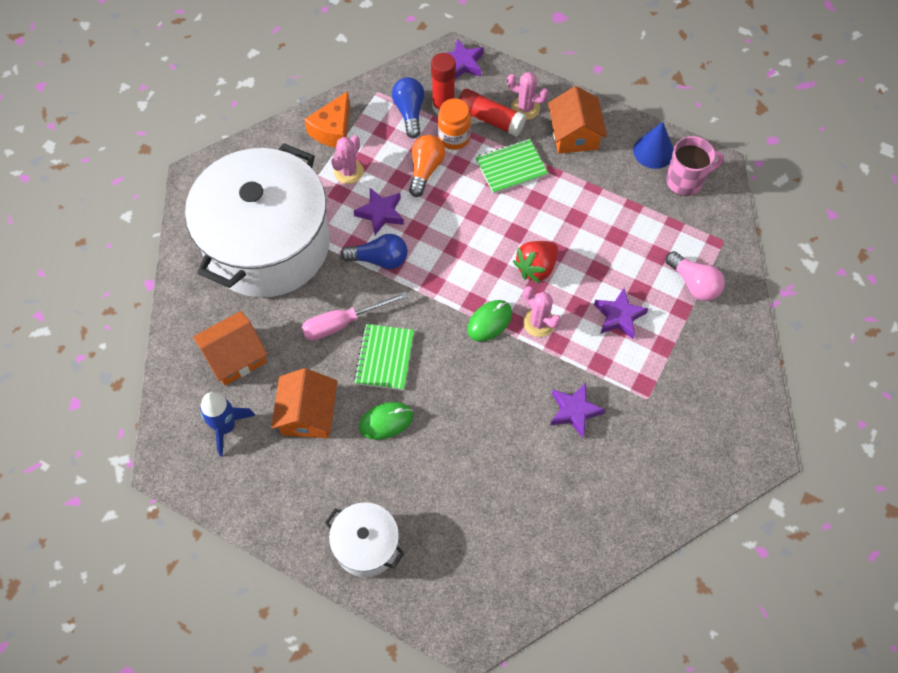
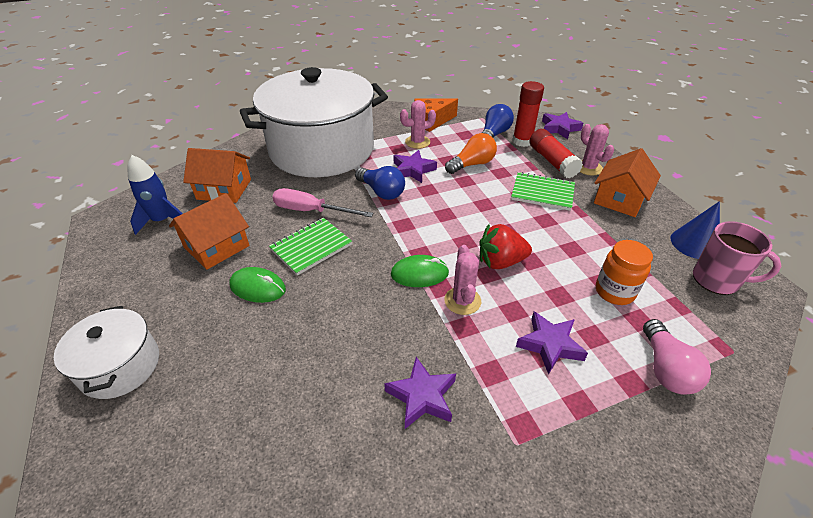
camera: 40 degrees right, 20 degrees down
orange jar [438,98,471,150] -> orange jar moved to [596,240,653,305]

